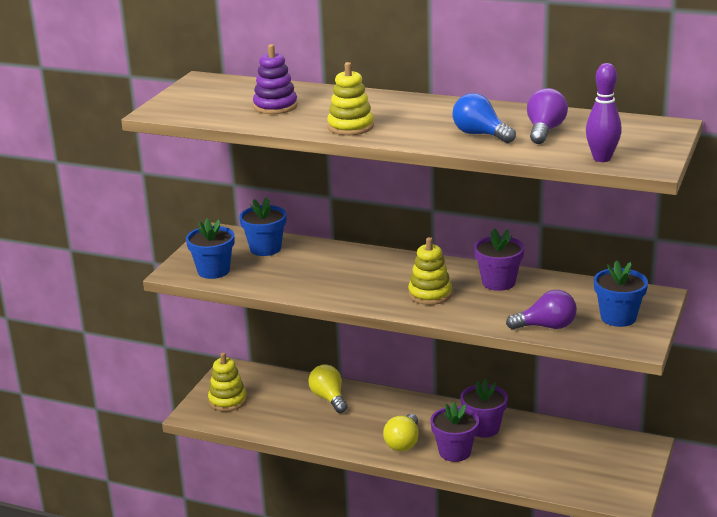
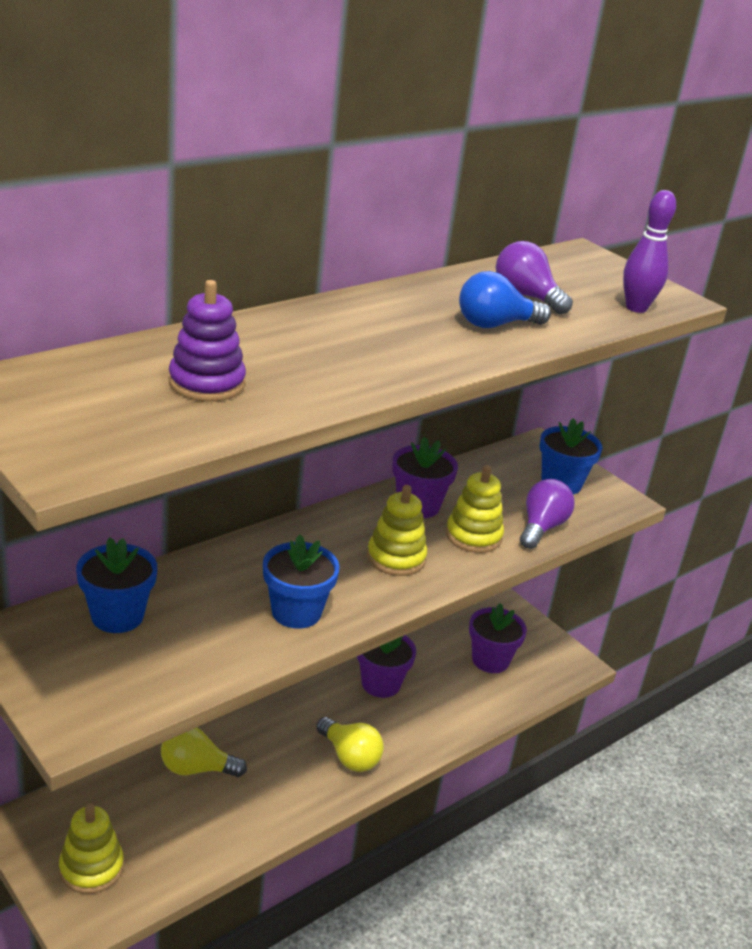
camera: 65 degrees left, 5 degrees up
blue flower pot [186,219,235,279] -> blue flower pot moved to [263,534,340,629]
yellow stacking toy [327,62,374,135] -> yellow stacking toy moved to [446,465,504,553]
purple flower pot [430,402,479,462] -> purple flower pot moved to [469,603,527,673]

